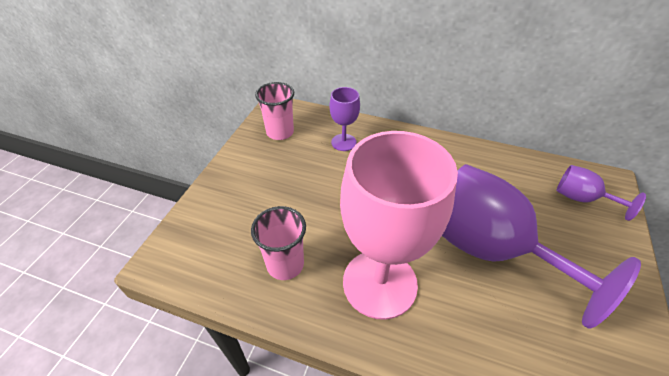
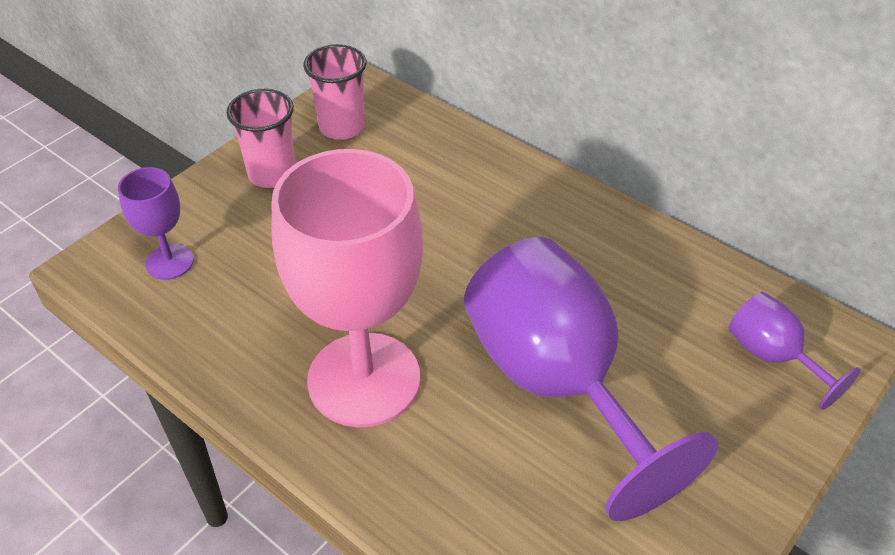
camera: 20 degrees right, 0 degrees up
pink cup [251,206,306,280] -> pink cup moved to [226,89,296,188]
purple goblet [330,87,360,151] -> purple goblet moved to [118,167,194,280]

